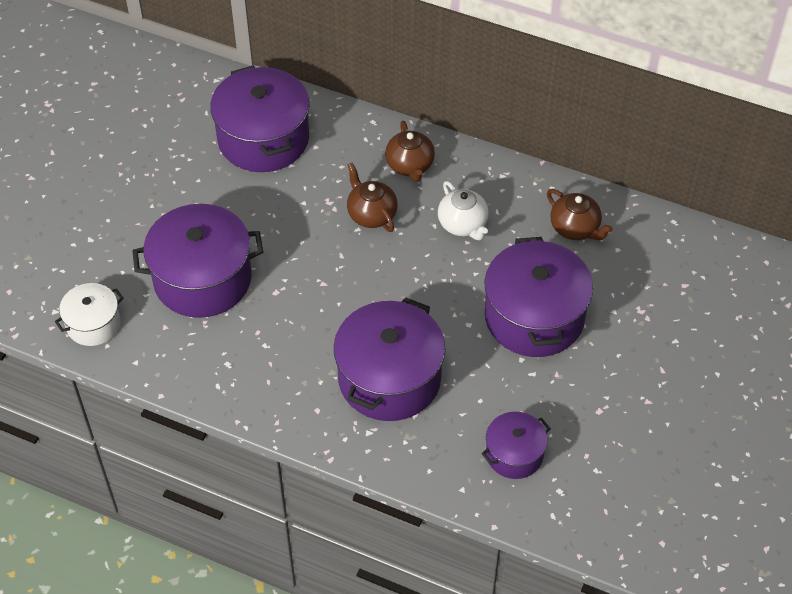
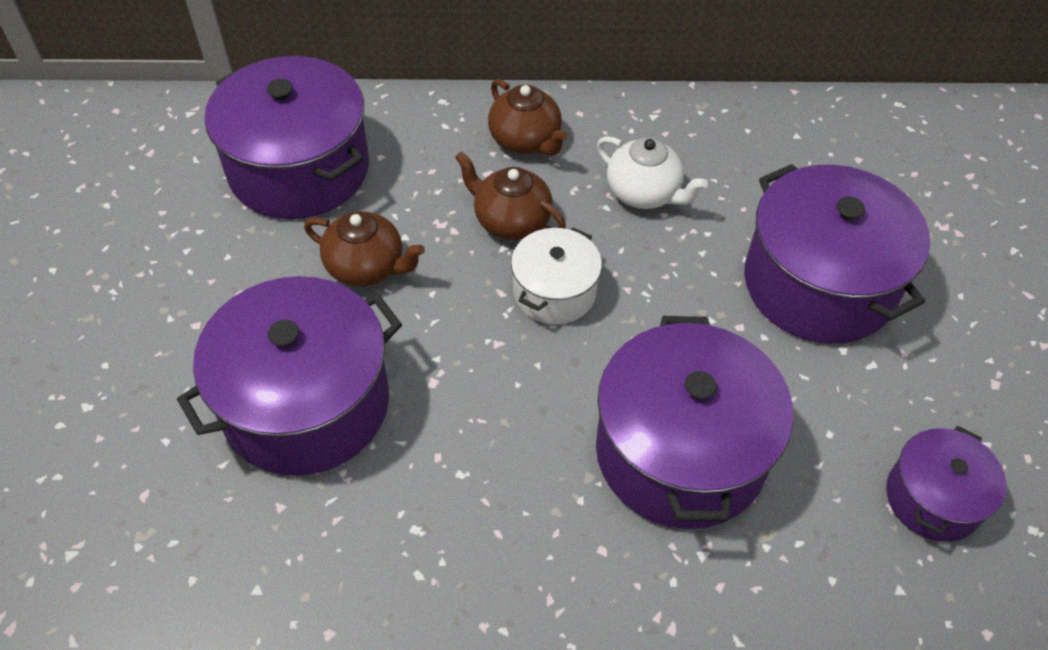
camera: 25 degrees left, 0 degrees up
white pot [55,283,124,346] -> white pot moved to [511,228,602,325]
brown teapot [547,189,613,240] -> brown teapot moved to [304,211,425,287]

